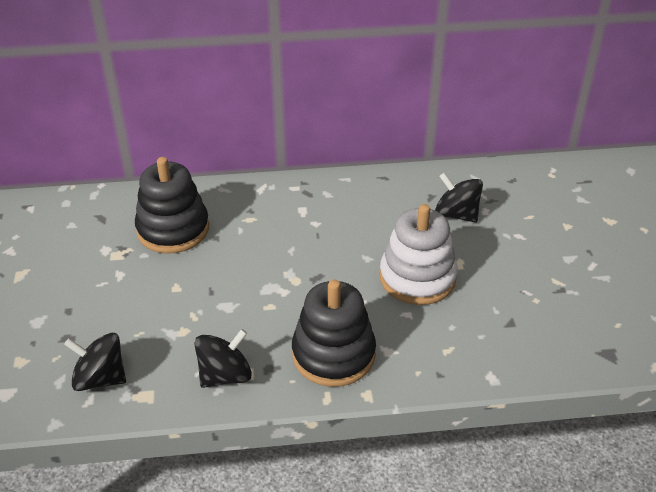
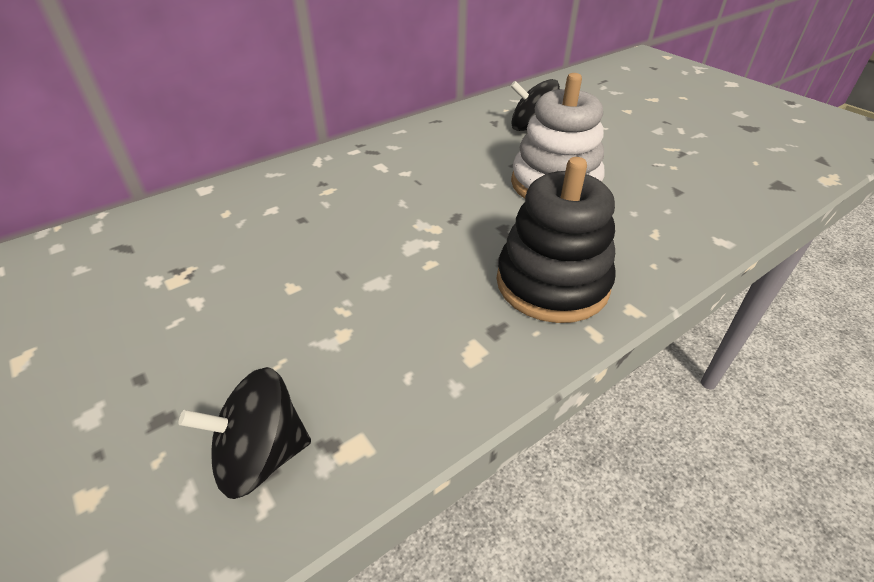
camera: 30 degrees left, 0 degrees up
black stacking toy [135,157,209,254] -> none
black spinning top [194,329,252,388] -> none

